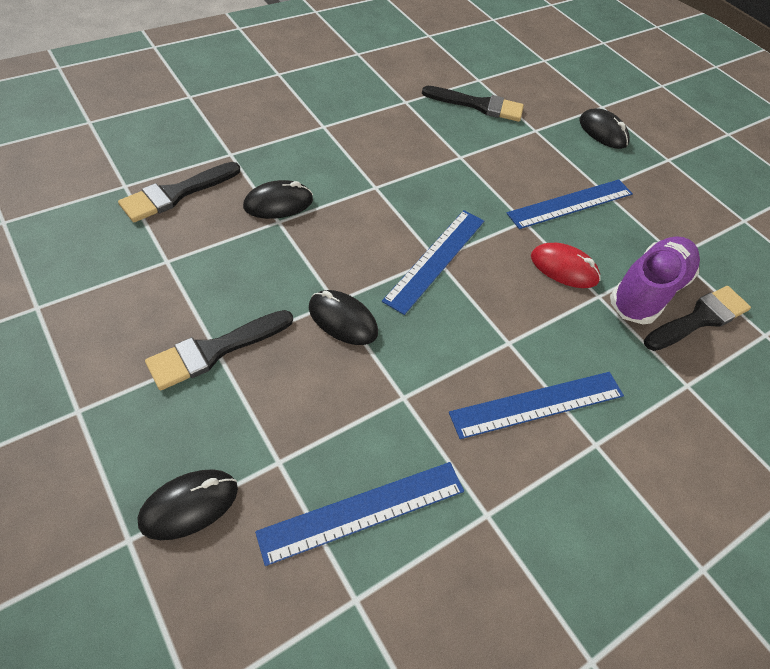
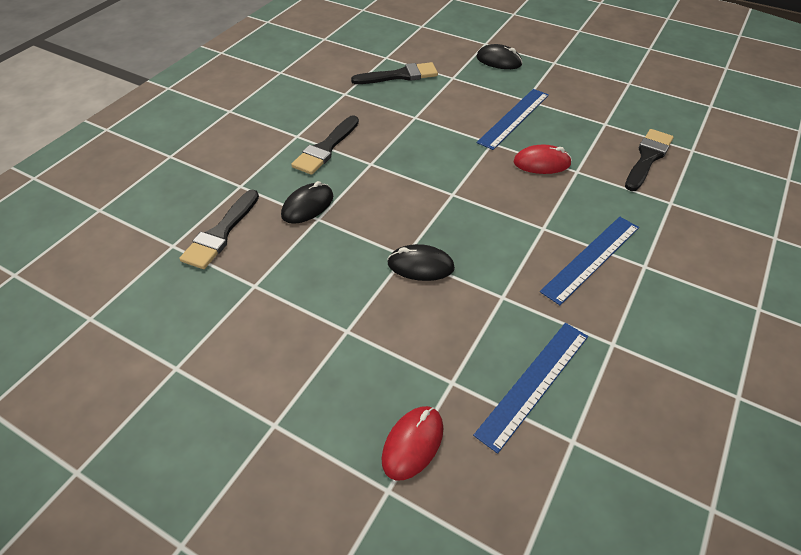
camera: 20 degrees left, 5 degrees down
black mouse [138,469,238,540] -> red mouse [382,406,443,481]
black brush [145,310,293,390] -> black brush moved to [291,115,359,175]
blue ruler [382,210,484,315] -> none
purple shoe [610,236,700,324] -> none

